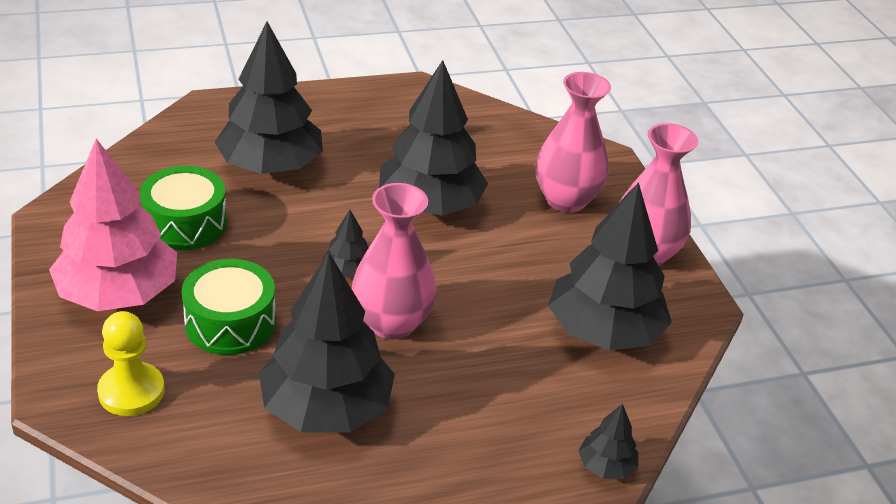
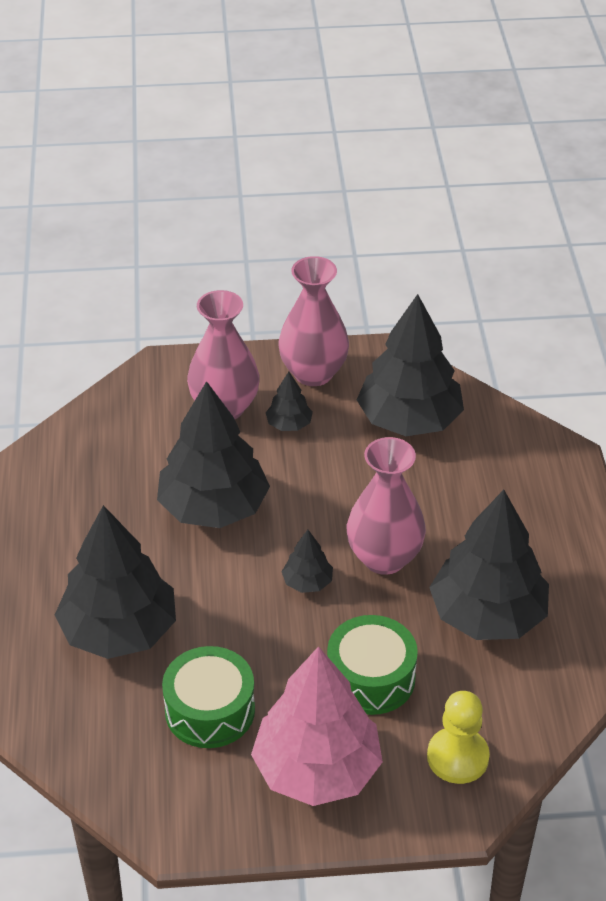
camera: 75 degrees left, 5 degrees up
black tree [578,404,638,479] -> black tree moved to [266,372,313,431]

